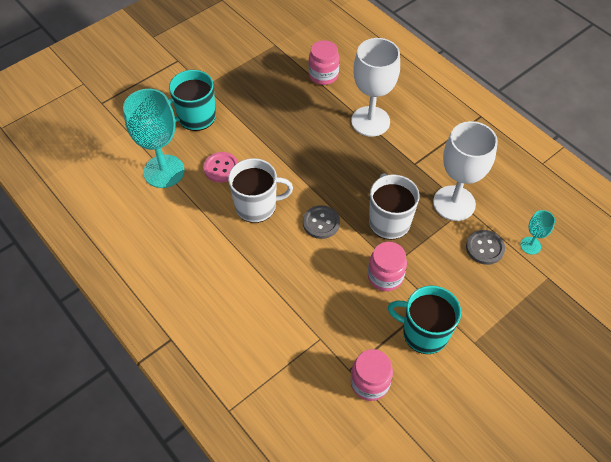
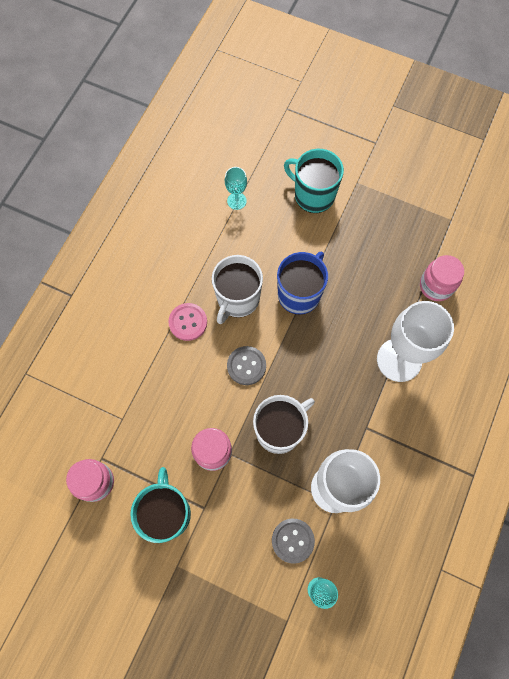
camera: 65 degrees right, 15 degrees up
turquoise goblet [123,89,185,188] -> turquoise goblet [225,167,247,210], size x0.47
pink button [203,152,238,183] -> pink button moved to [168,303,207,341]
white mug [228,158,293,223] -> white mug turned 60 degrees clockwise [212,255,263,324]
none -> blue mug [277,252,328,315]

